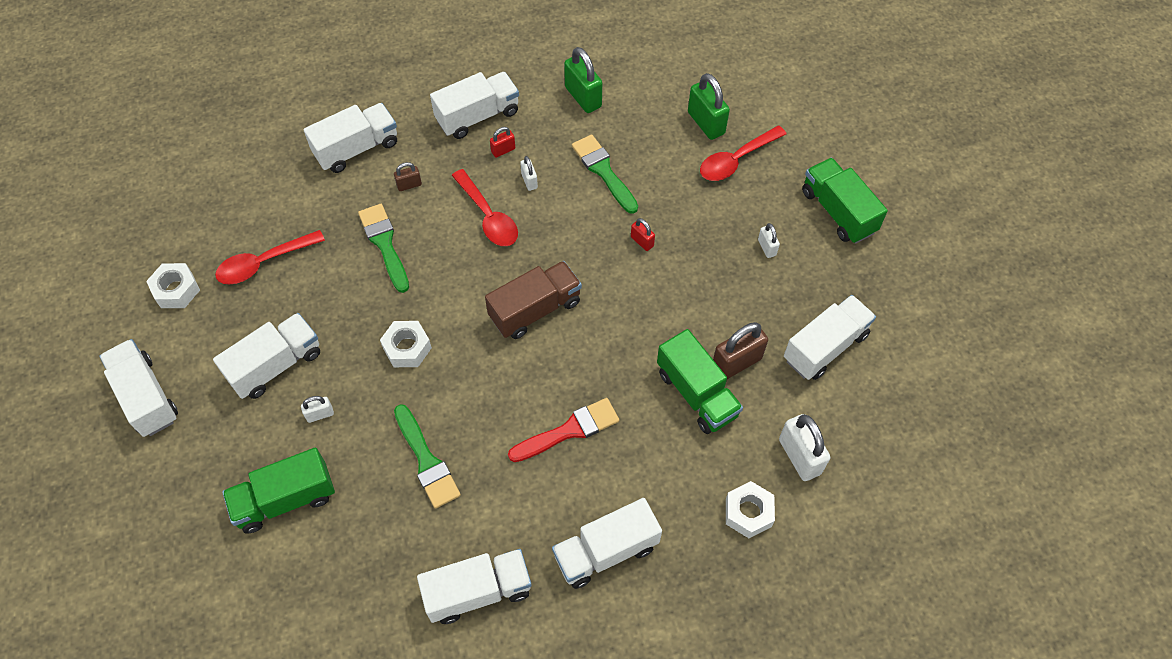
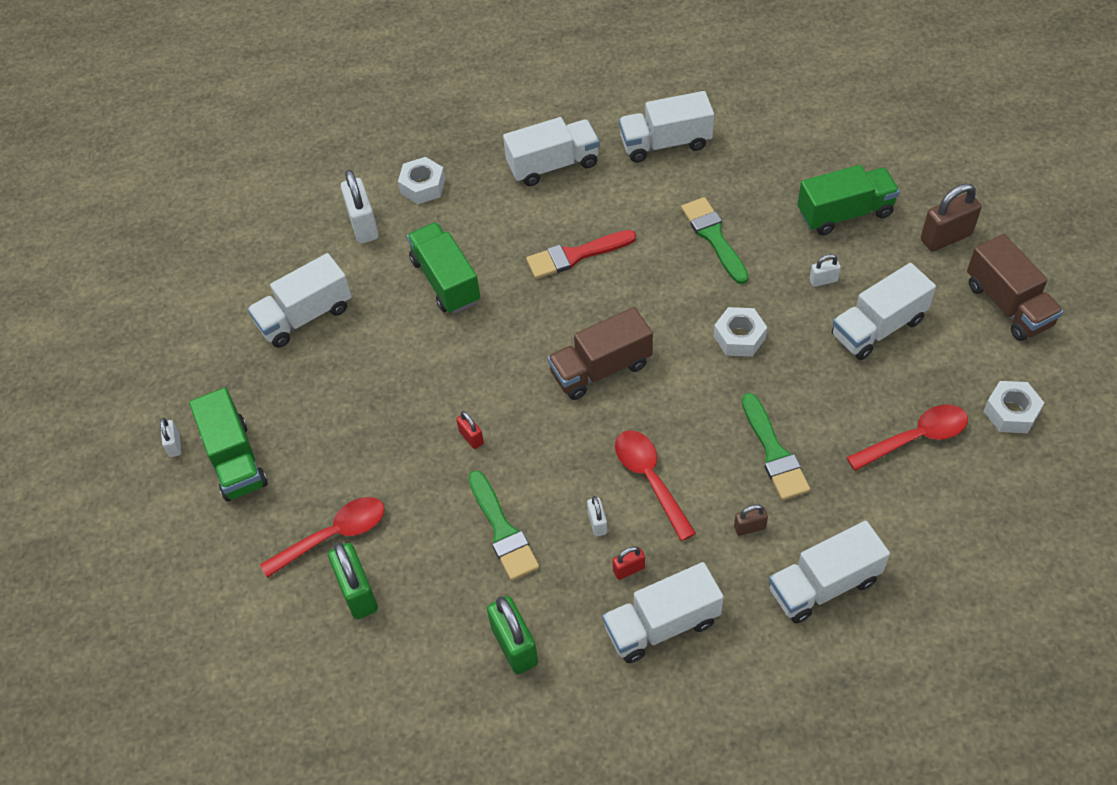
camera: 170 degrees left, 5 degrees down
white truck [100,339,178,437] -> brown truck [967,234,1063,341]
brown padlock [713,322,768,379] -> brown padlock moved to [921,183,982,251]
white padlock [758,223,780,258] -> white padlock moved to [160,418,181,457]

